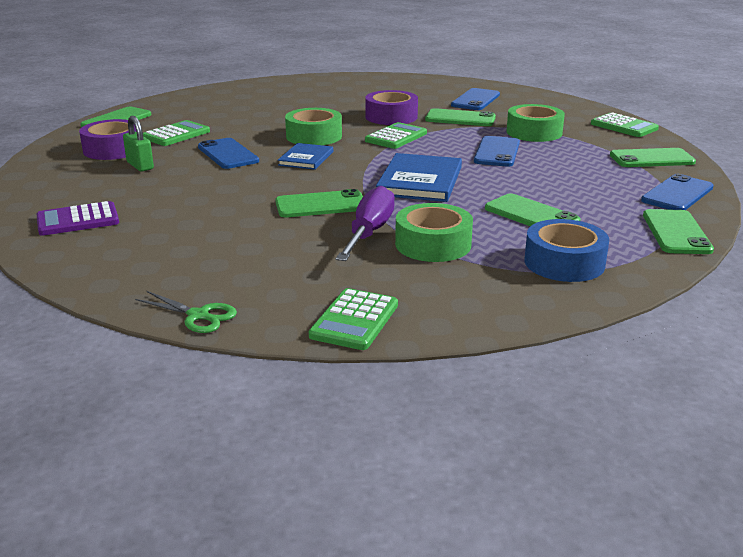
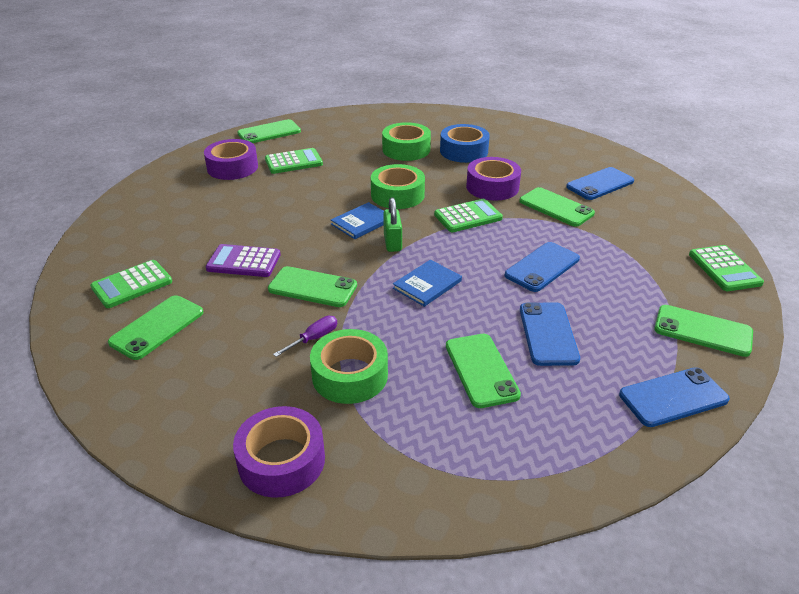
camera: 30 degrees right, 10 degrees up
purple calculator [37,201,119,236] -> purple calculator moved to [206,244,281,277]
green padlock [123,116,154,171] -> green padlock moved to [383,198,402,252]
green scissors [135,291,237,333] -> none
blue phone [198,138,259,169] -> blue phone moved to [520,302,580,366]
green calculator [309,288,398,350] -> green calculator moved to [90,260,172,308]
purple screwdriver [336,186,395,261] -> purple screwdriver [273,316,337,357], size x0.51
blue book [376,153,462,202] -> blue book [393,260,462,307], size x0.60
green tape [507,104,565,142] -> green tape moved to [382,122,431,161]
blue tape [524,219,609,282] -> blue tape moved to [440,124,490,163]
green phone [643,209,714,254] -> green phone moved to [108,295,204,360]
none -> purple tape [233,406,325,498]

